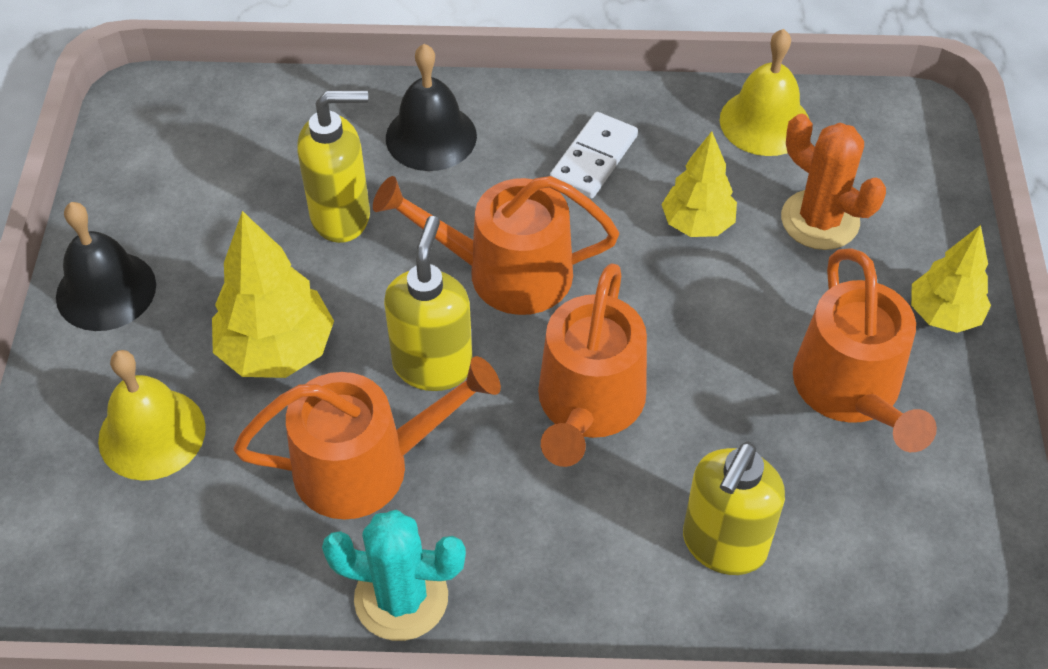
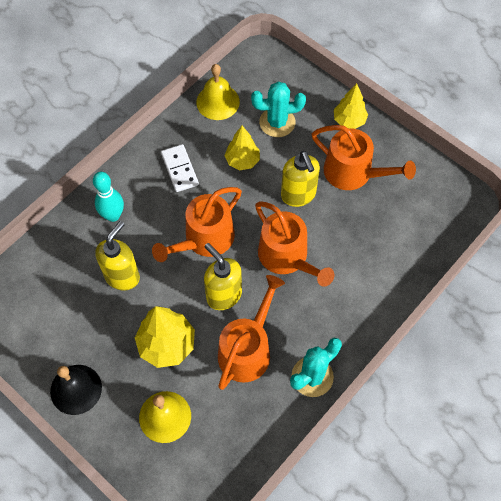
camera: 50 degrees left, 10 degrees up
black bell [386,44,477,171] -> turquoise bowling pin [93,172,124,222]
yellow soap dispenser [683,442,785,575] -> yellow soap dispenser moved to [281,151,320,207]
orange cactus [781,114,886,250] -> turquoise cactus [251,82,306,137]

